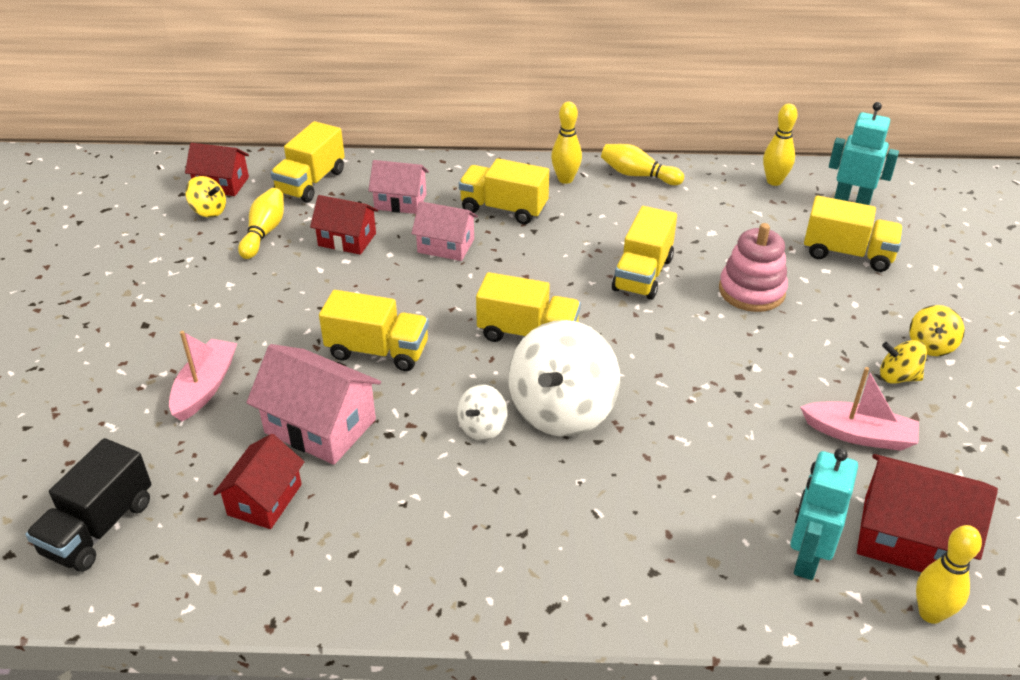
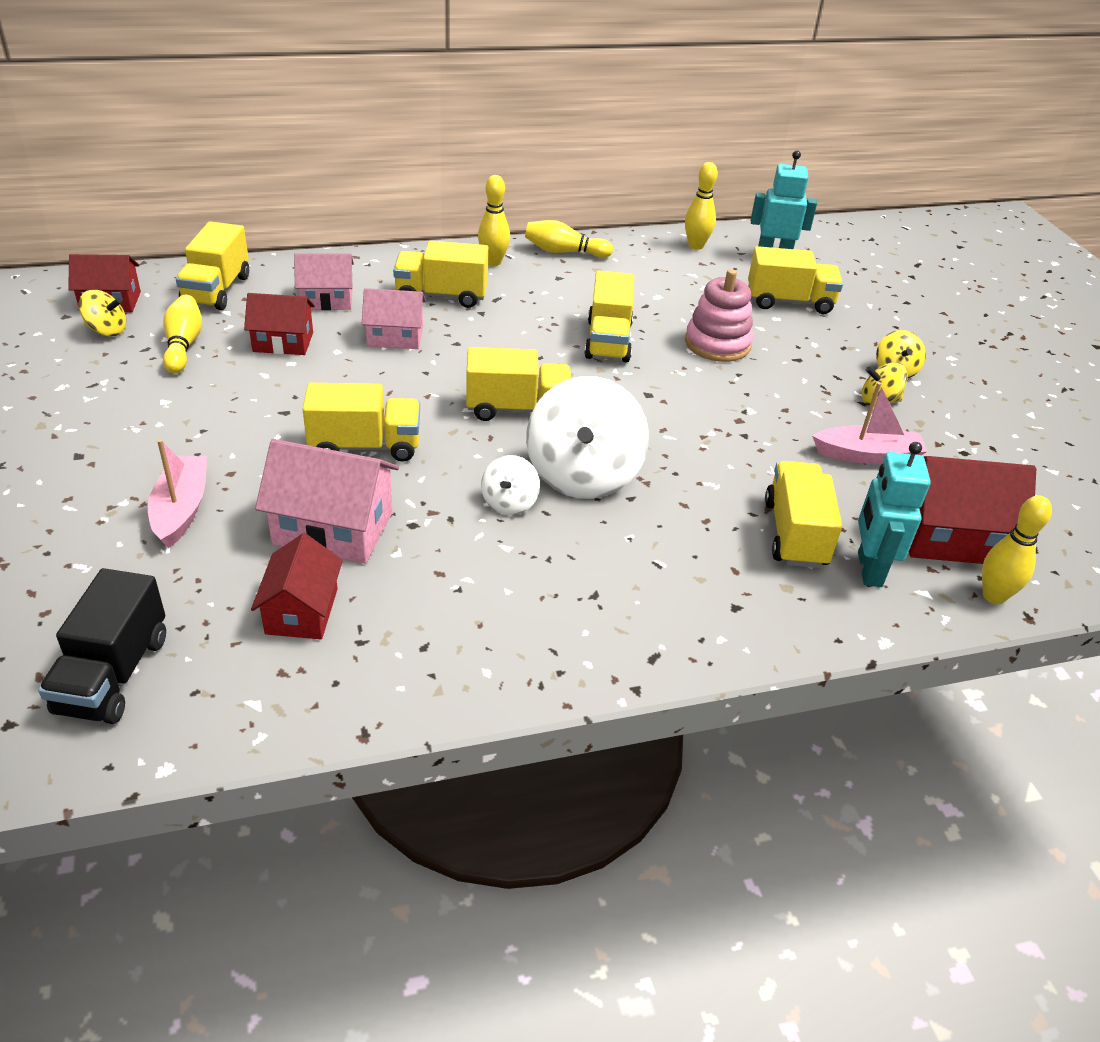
camera: 20 degrees left, 0 degrees up
none -> yellow truck [765,461,842,568]

